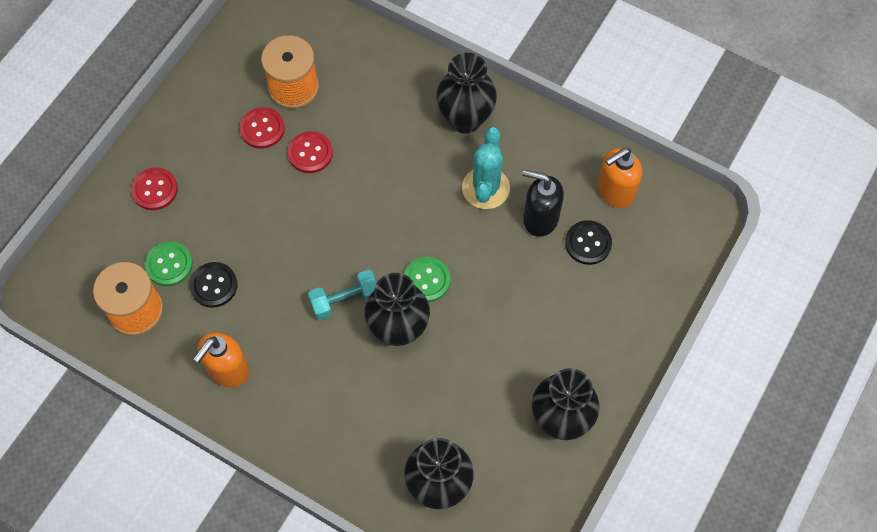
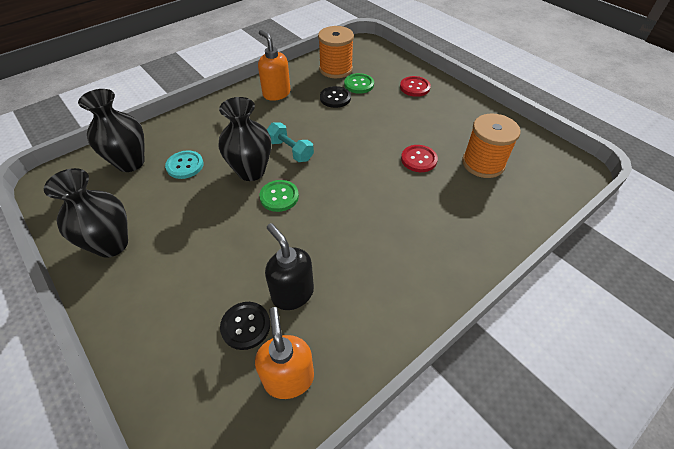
camera: 110 degrees right, 15 degrees down
red button [240,107,285,149] -> none
turquoise dumbbell [308,270,377,320] -> turquoise dumbbell turned 45 degrees counterclockwise [267,122,314,162]
black vase [436,53,497,133] -> none
turquoise cactus [462,127,510,209] -> none
black soap dispenser [522,169,564,237] -> black soap dispenser turned 75 degrees counterclockwise [265,223,314,310]
none -> turquoise button [165,150,204,179]

